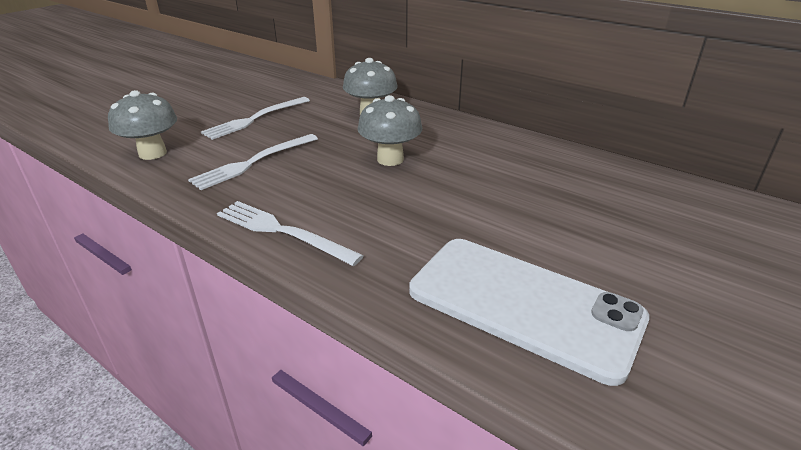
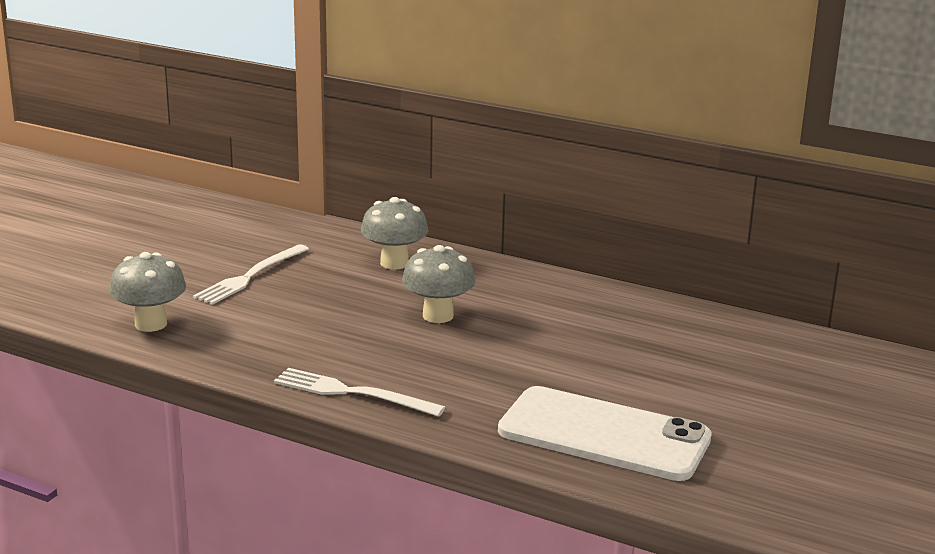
camera: 10 degrees left, 10 degrees down
white fork [188,134,318,190] -> none

